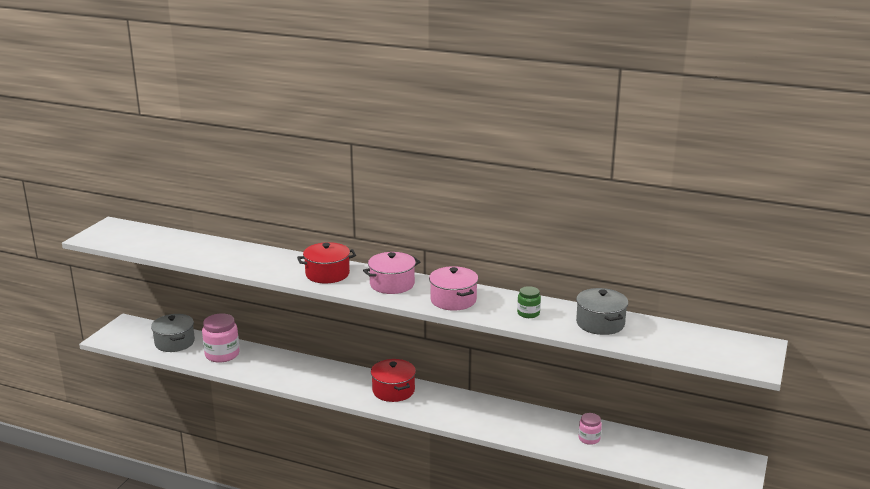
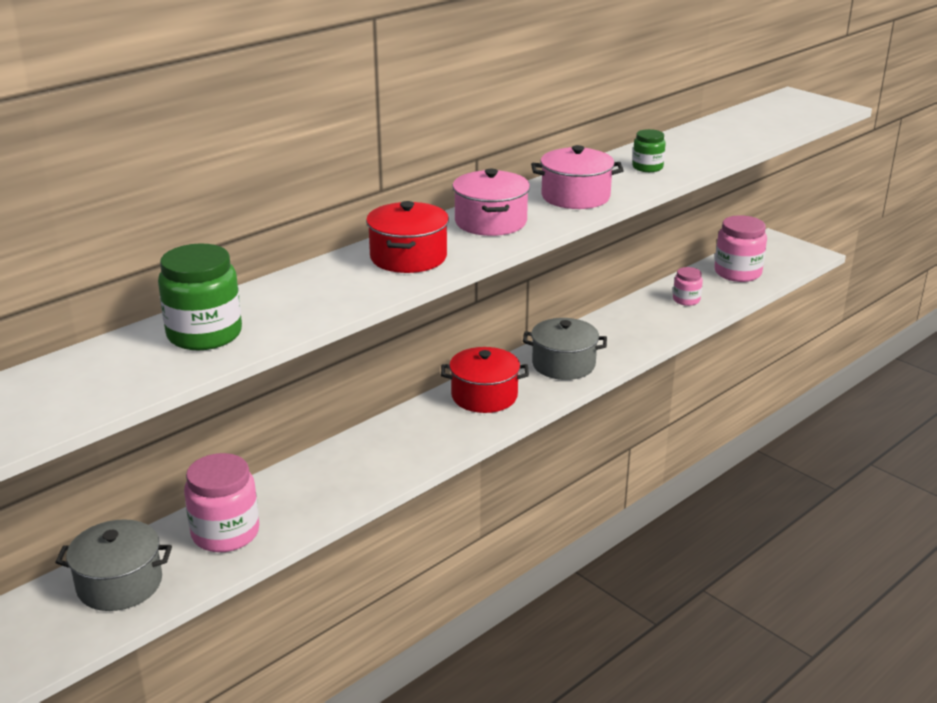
camera: 65 degrees left, 5 degrees up
grey pot [576,288,628,335] -> grey pot moved to [523,318,607,380]
none -> green jar [158,244,242,350]
none -> pink jar [714,215,767,282]

